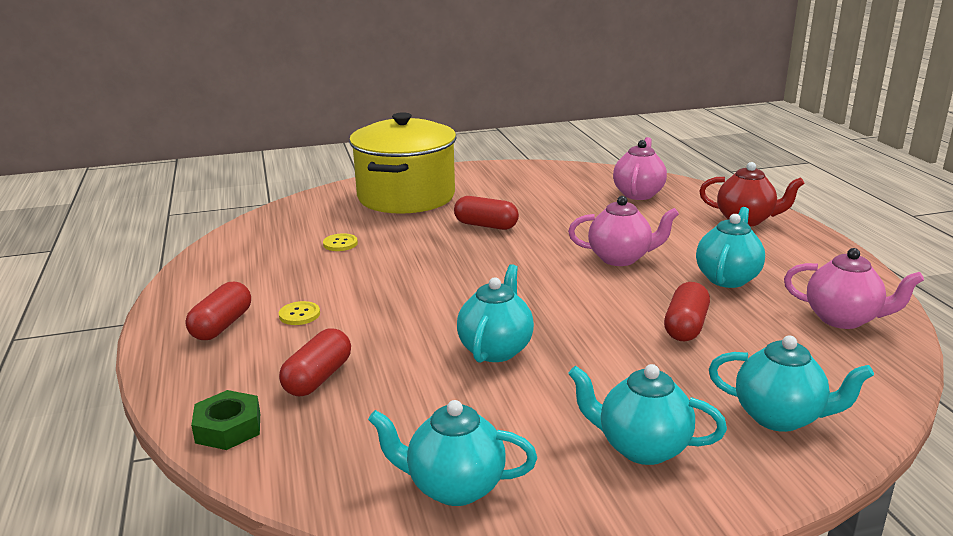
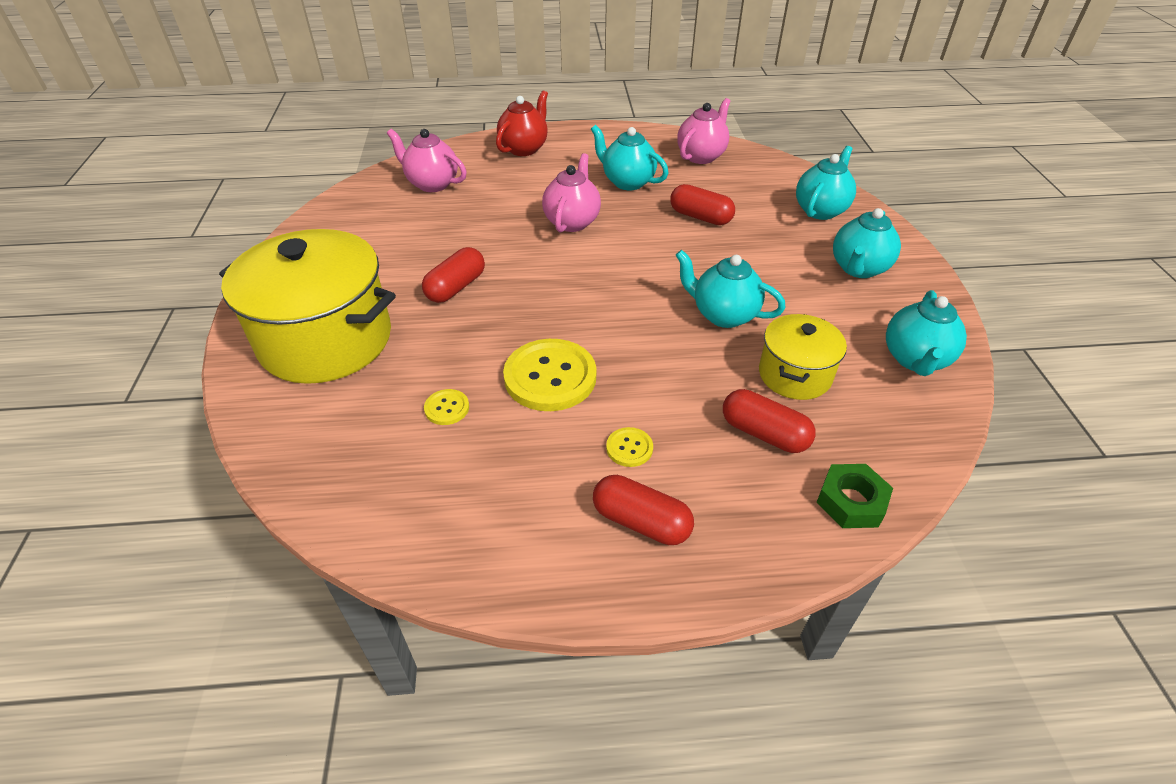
camera: 80 degrees left, 20 degrees up
none -> yellow button [503,339,596,411]
none -> yellow pot [759,314,847,400]

